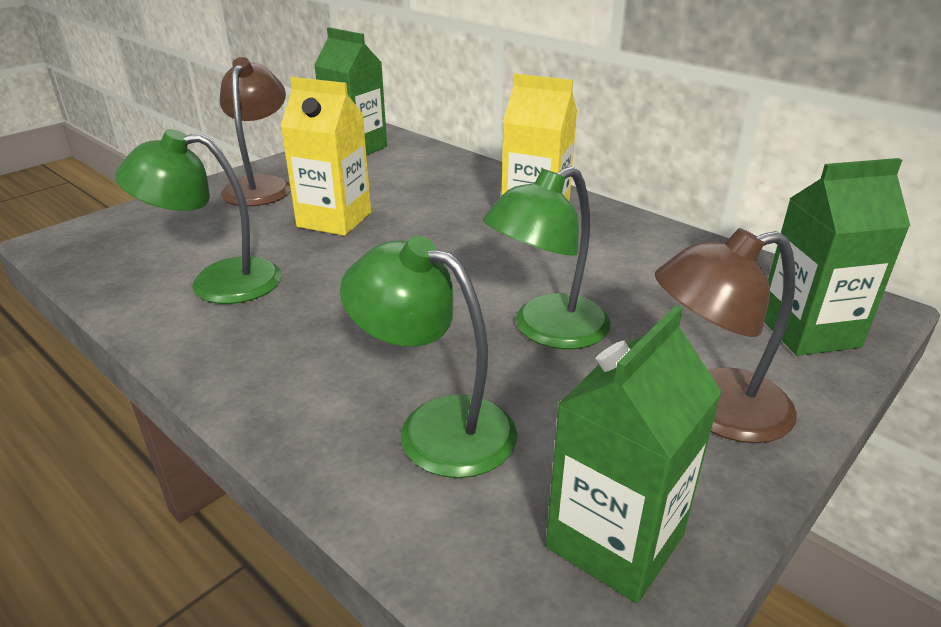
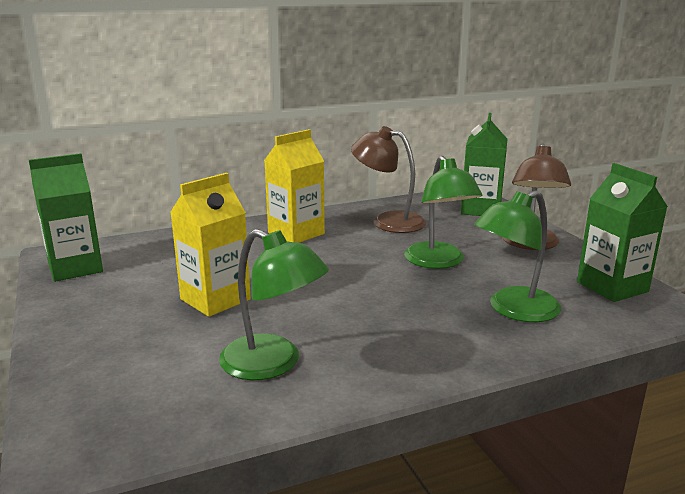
camera: 65 degrees left, 10 degrees down
green lamp [115,129,281,304] -> green lamp turned 75 degrees counterclockwise [219,229,329,380]
brown lamp [219,57,291,206] -> brown lamp moved to [351,126,426,233]

